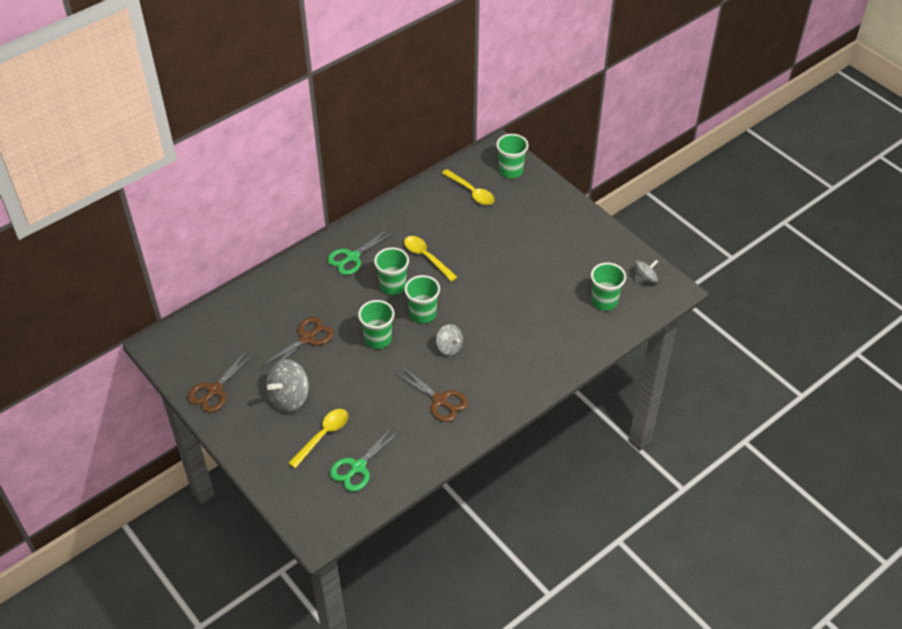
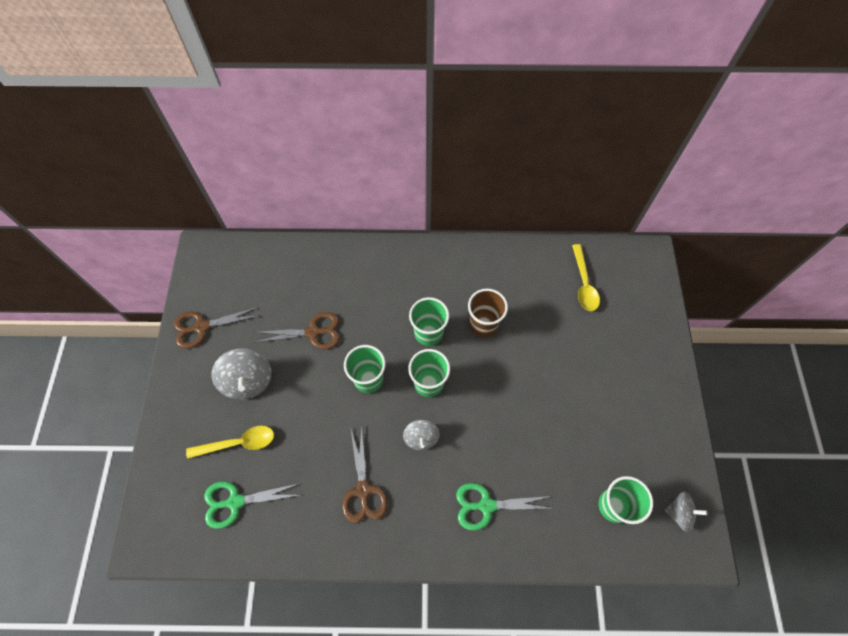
camera: 40 degrees right, 15 degrees up
grey spinning top [266,359,309,412] -> grey spinning top turned 105 degrees counterclockwise [211,348,272,400]
green scissors [327,228,394,275] -> green scissors moved to [456,483,552,531]
yellow spoon [404,236,457,282] -> brown cup [468,288,508,337]
green cup [496,134,529,178] -> none

